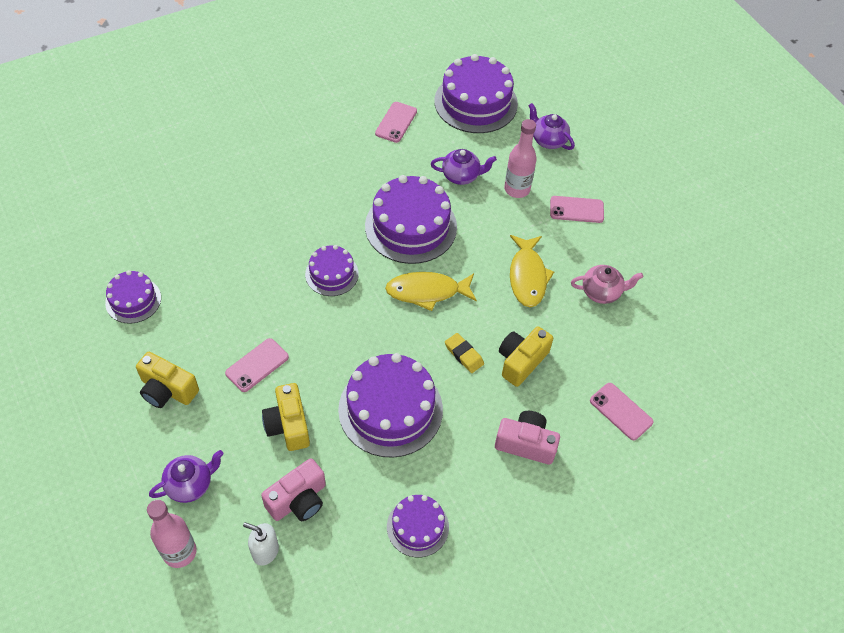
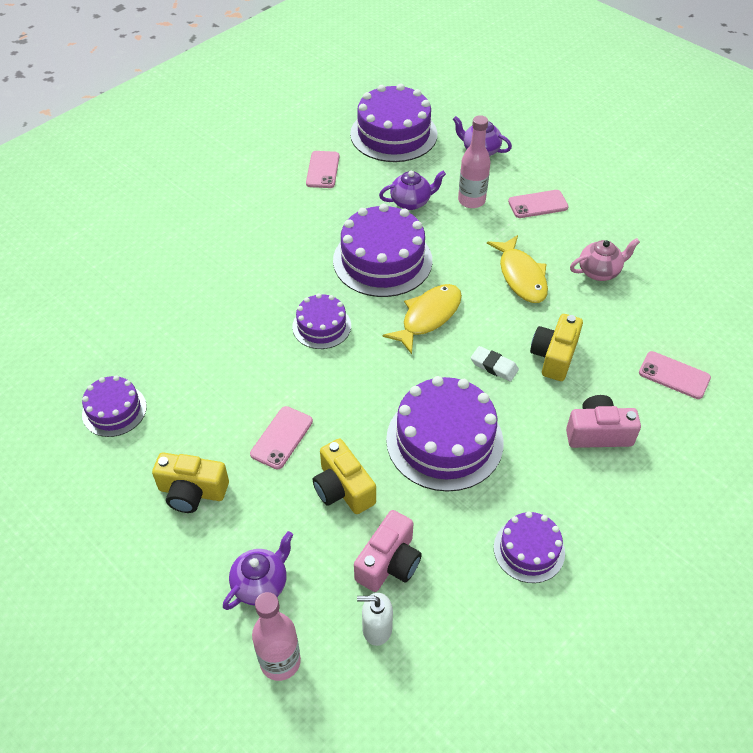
camera: 15 degrees left, 5 degrees down
yellow fish [385,272,477,311] -> yellow fish turned 150 degrees clockwise [382,284,462,354]
yellow eraser [445,333,484,373] -> white eraser [471,346,519,382]

